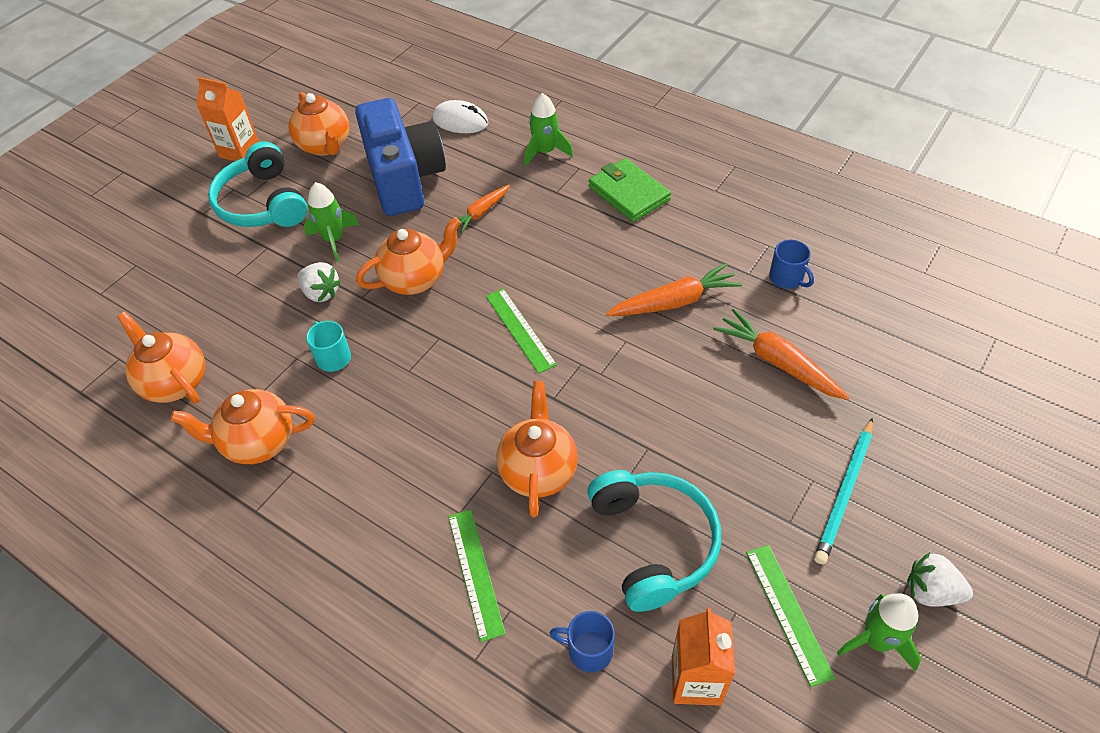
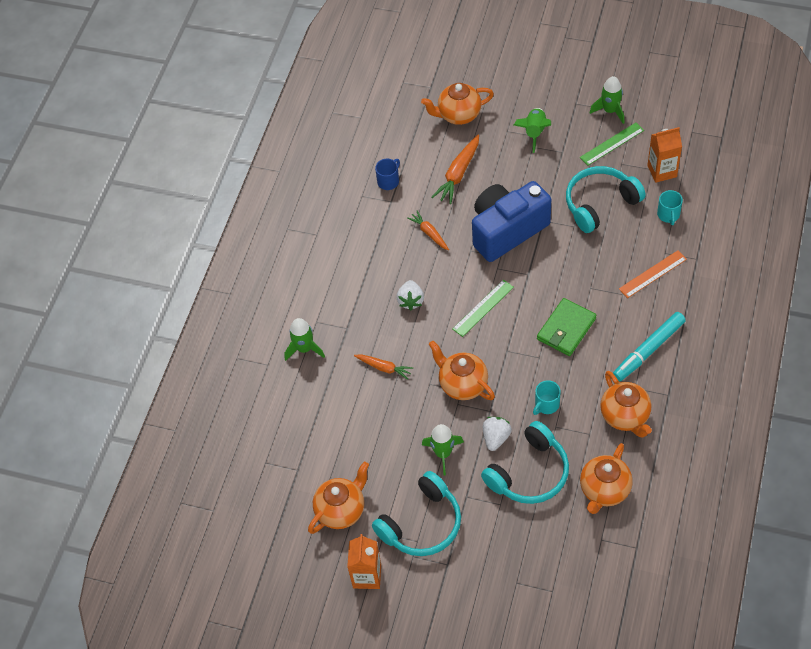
camera: 105 degrees left, 5 degrees up
blue camera [355,98,446,216] -> blue camera moved to [472,181,551,262]
white mouse [433,100,488,133] -> none
green ruler [448,510,506,642] -> orange ruler [619,250,687,298]
orange teapot [496,381,578,517] -> orange teapot moved to [421,83,494,125]
blue mug [550,611,615,672] -> turquoise mug [657,190,683,225]
green wallet [589,158,671,222] -> green wallet moved to [537,298,596,356]
orange carrot [606,263,742,316] -> orange carrot [407,211,449,250], size x0.63
turquoise pencil [814,418,873,564] -> green rocket [514,108,551,153]
white strawberry [907,552,973,607] -> white strawberry moved to [396,280,424,310]
none -> turquoise headphones [481,421,569,504]
none -> turquoise marker [613,312,686,381]

